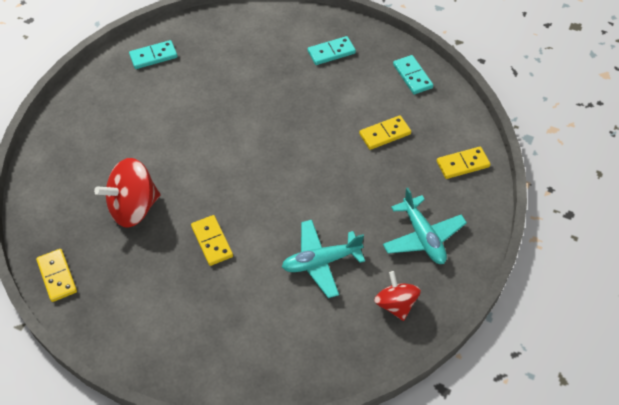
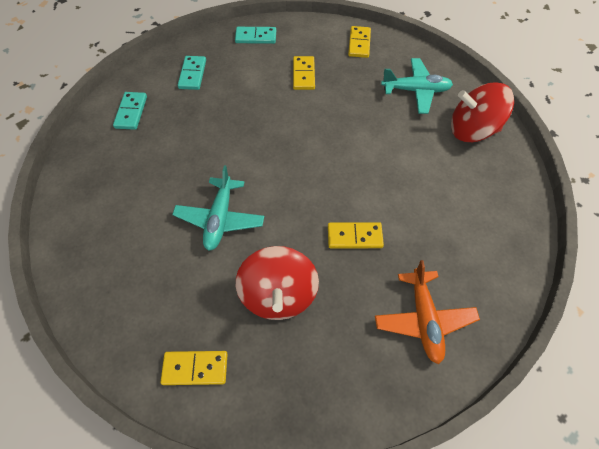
camera: 65 degrees left, 5 degrees up
yellow domino [36,249,77,302] -> yellow domino moved to [161,351,228,385]
turquoise domino [129,40,178,69] -> turquoise domino moved to [113,92,147,130]
turquoise plane [282,220,365,298] -> turquoise plane moved to [172,165,264,251]
red spinning top [374,271,421,321] -> red spinning top [451,82,514,142], size x1.57
none -> orange plane [375,260,480,364]

